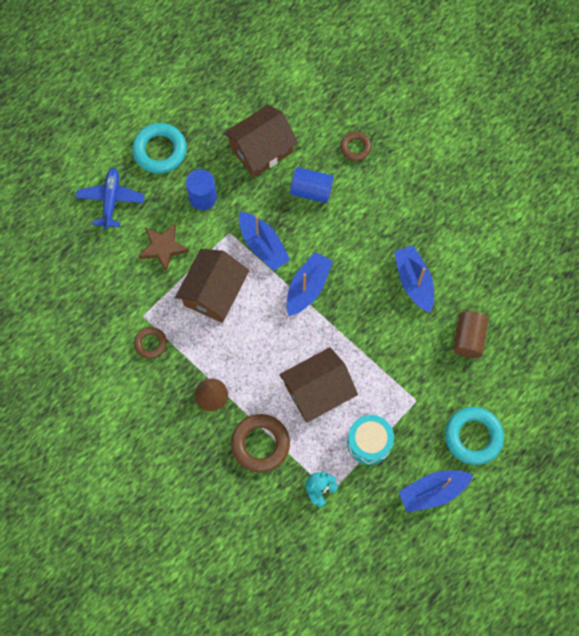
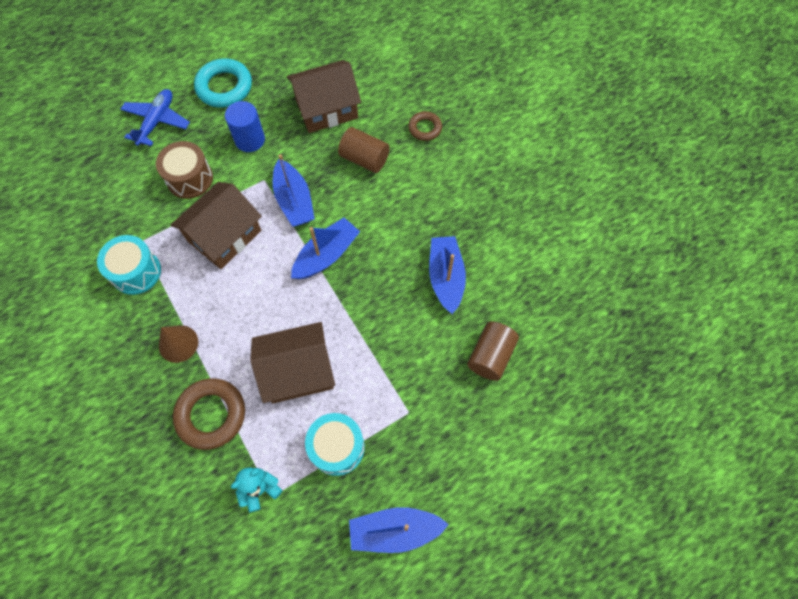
camera: 15 degrees right, 5 degrees down
brown ring [134,327,167,359] -> turquoise drum [97,235,161,295]
brown star [139,224,189,272] -> brown drum [156,141,213,199]
blue cylinder [290,167,334,203] -> brown cylinder [338,127,390,173]
turquoise ring [445,407,504,465] -> none

